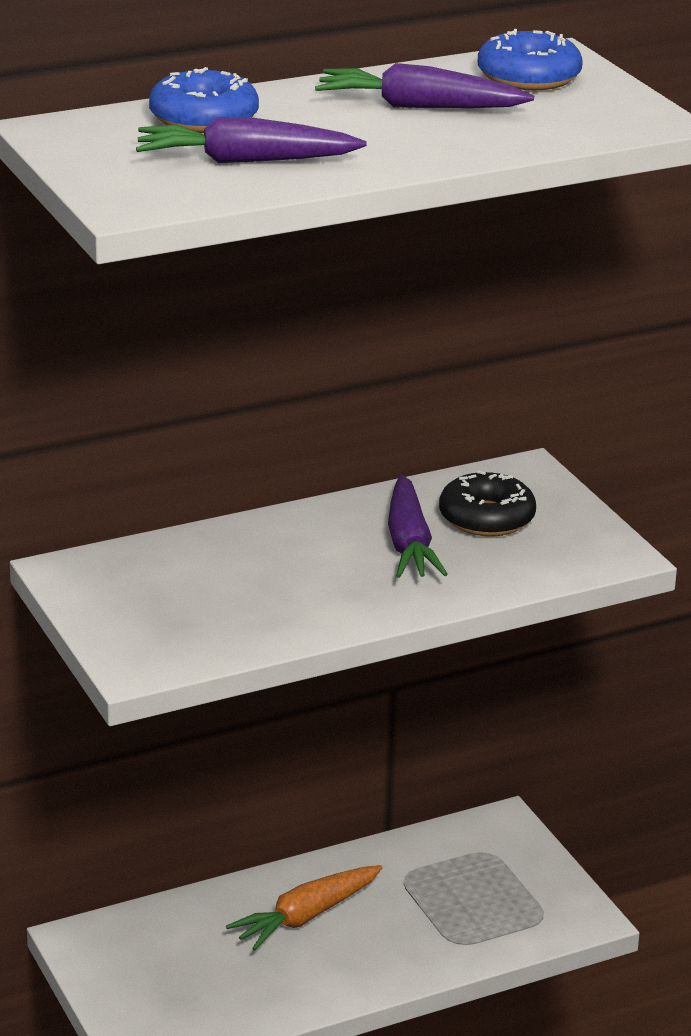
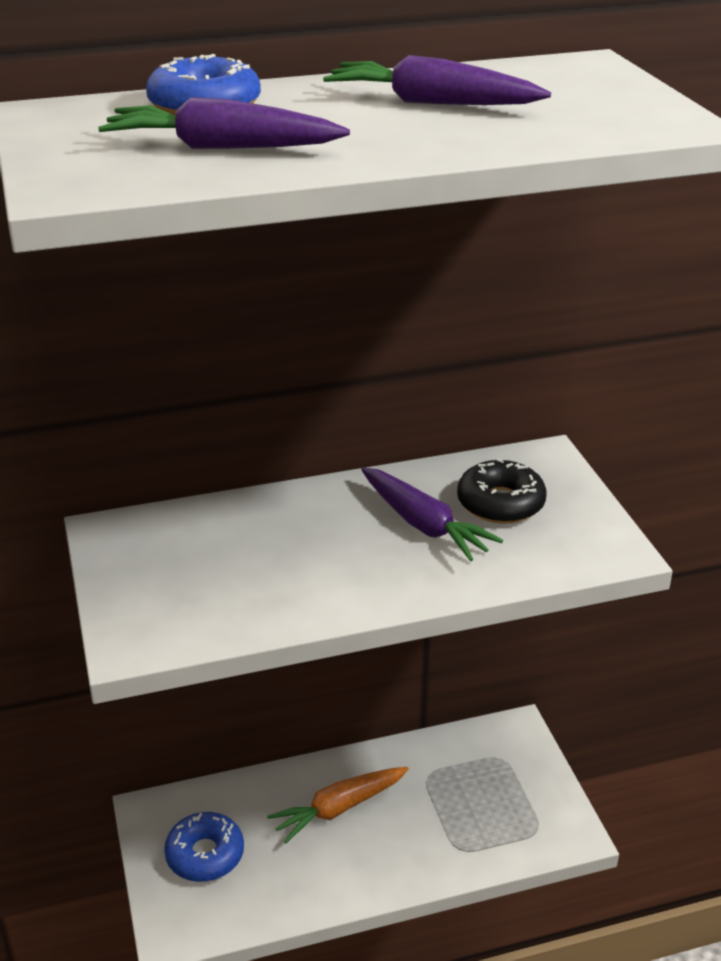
camera: 10 degrees right, 5 degrees up
purple carrot [388,474,448,578] -> purple carrot turned 45 degrees counterclockwise [361,467,503,562]
blue donut [478,29,583,90] -> blue donut moved to [164,812,244,882]

